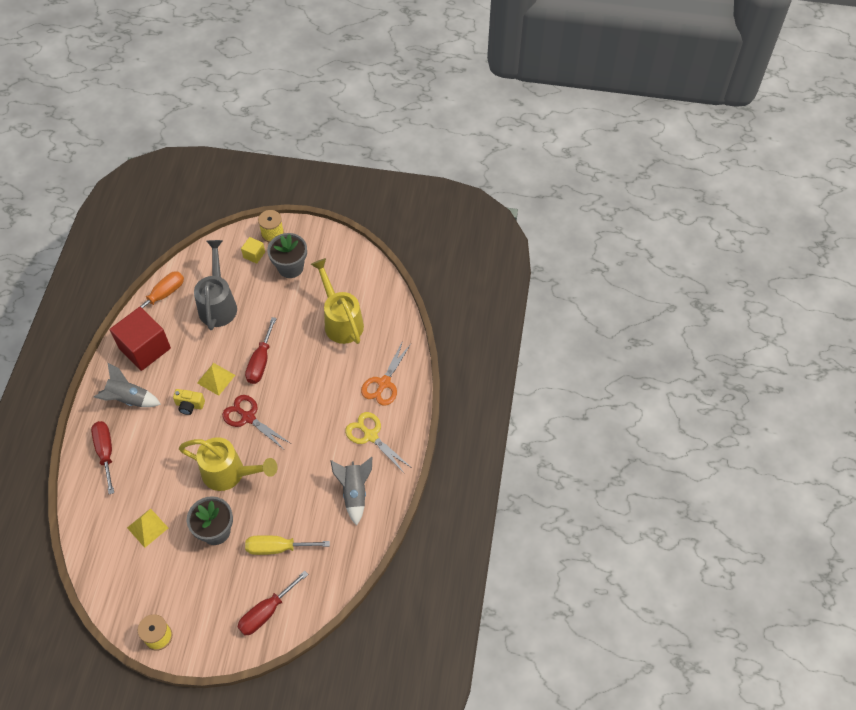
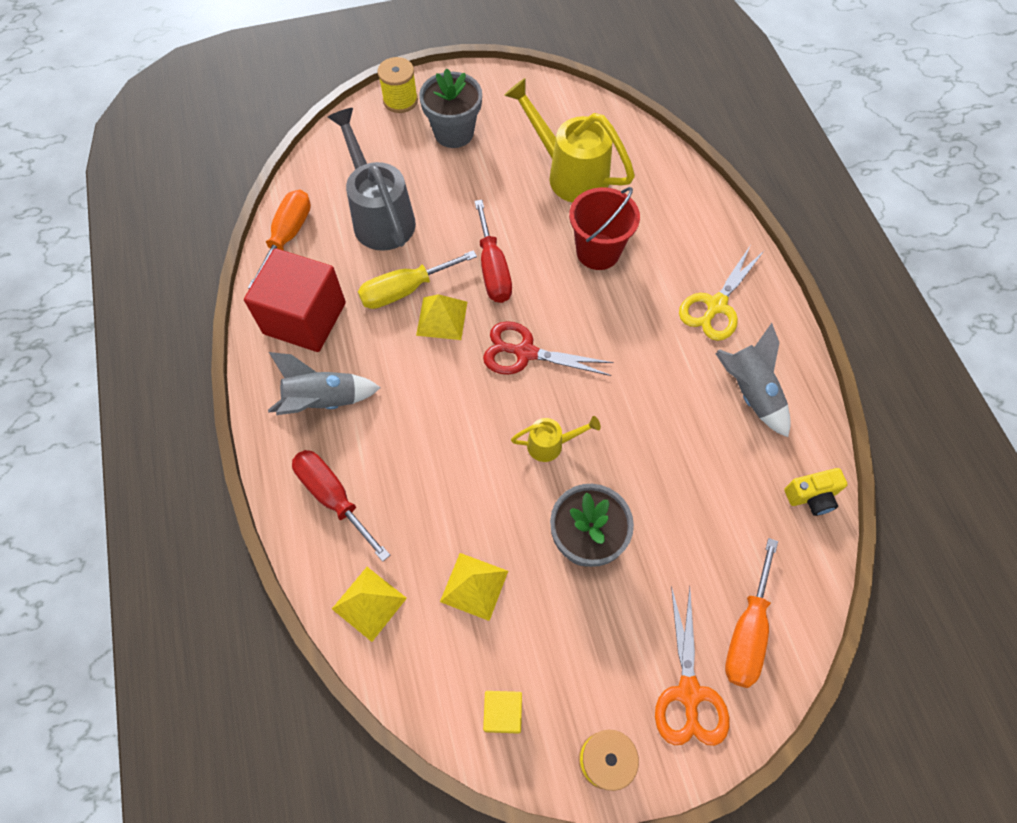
camera: 25 degrees left, 5 degrees up
yellow camera [173,389,205,415] -> yellow camera moved to [784,468,848,516]
yellow watering can [179,437,278,491] -> yellow watering can [511,416,601,462], size x0.49
red screwdriver [238,571,309,636] -> orange screwdriver [725,538,778,688]
yellow cube [241,237,265,264] -> yellow cube moved to [483,691,522,734]
yellow screwdriver [245,535,330,555] -> yellow screwdriver moved to [358,250,477,309]
yellow scissors [345,412,412,474] -> yellow scissors turned 75 degrees counterclockwise [679,246,764,341]
orange scissors [361,341,411,406] -> orange scissors moved to [655,586,729,746]
none -> yellow pyramid [332,567,407,642]
none -> red bucket [569,187,640,270]

